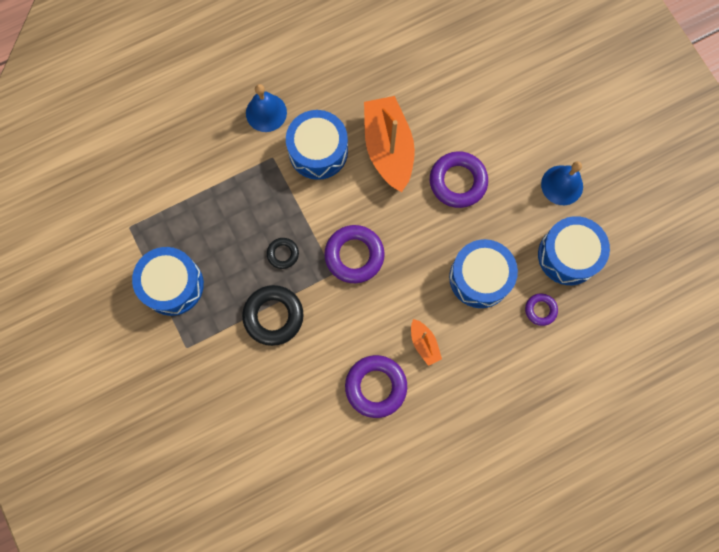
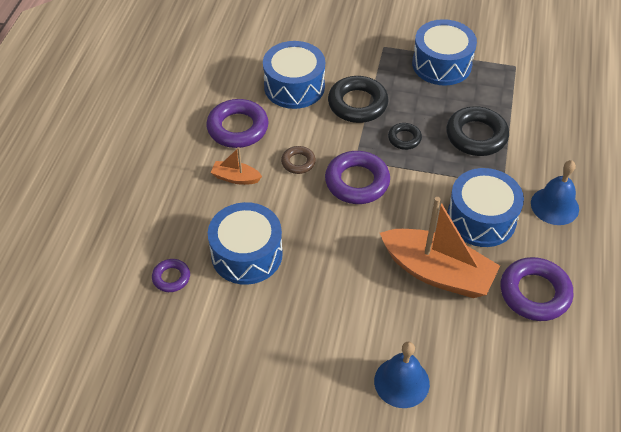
camera: 130 degrees right, 25 degrees down
purple ring [430,151,488,208] -> purple ring moved to [500,257,573,321]
blue drum [538,216,610,285] -> blue drum moved to [263,41,325,109]
blue bell [541,161,583,205] -> blue bell moved to [374,342,430,408]
none -> brown ring [281,146,316,174]
none -> black ring [446,106,509,156]

